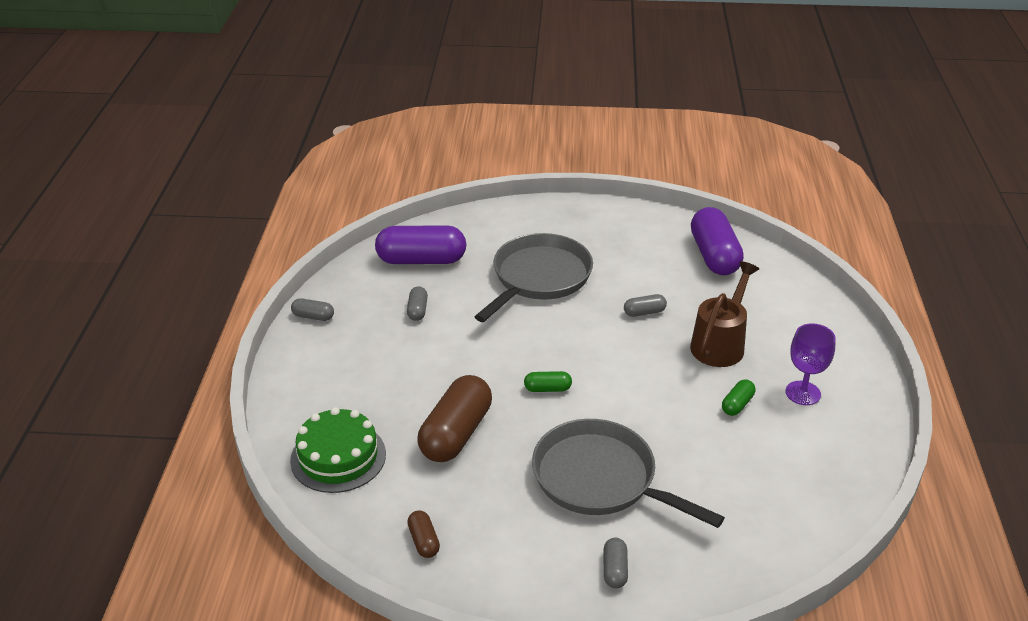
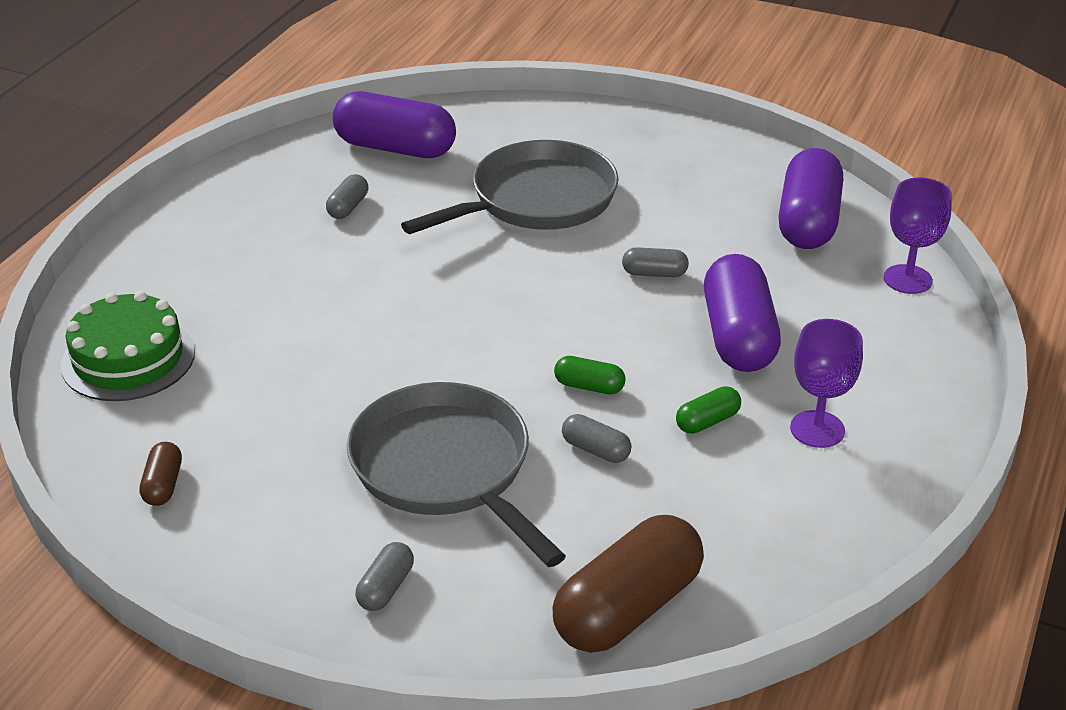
camera: 20 degrees right, 0 degrees up
grey capsule [291,298,334,321] -> grey capsule moved to [562,414,631,463]
brown capsule [417,375,492,462] -> brown capsule moved to [553,515,704,653]
green capsule [524,371,572,392] -> green capsule moved to [554,356,626,395]
brown watering can [690,261,759,367] -> purple capsule [704,254,781,372]
none -> purple goblet [884,178,952,294]

